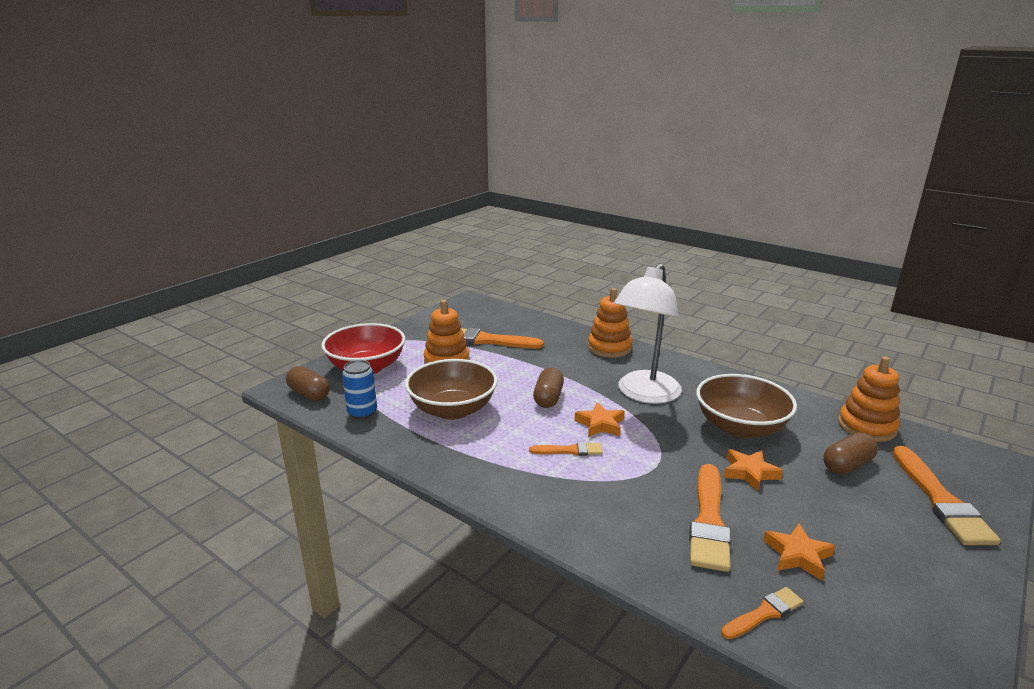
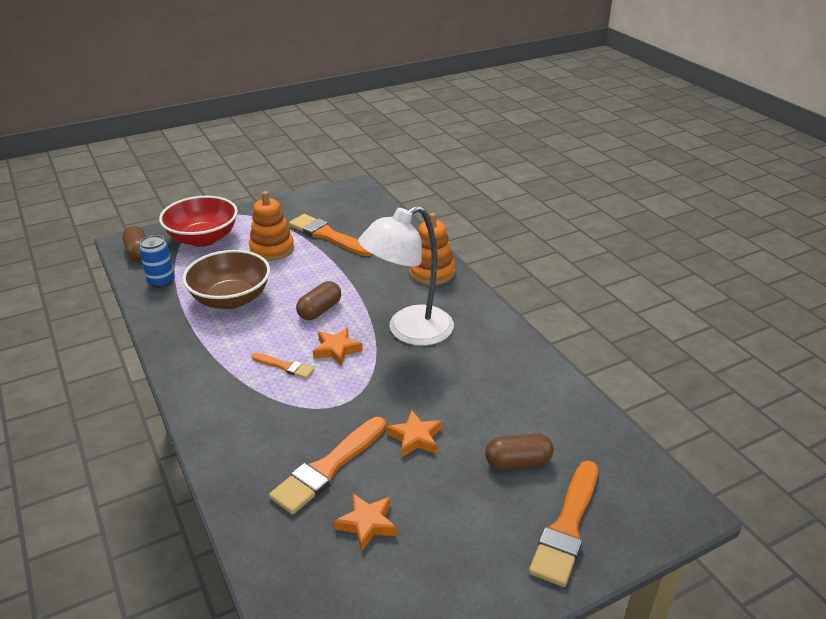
camera: 25 degrees right, 10 degrees up
brown bowl [696,374,797,439] -> none
orange brush [721,587,803,639] -> none
orange stacking toy [838,356,900,442] -> none

